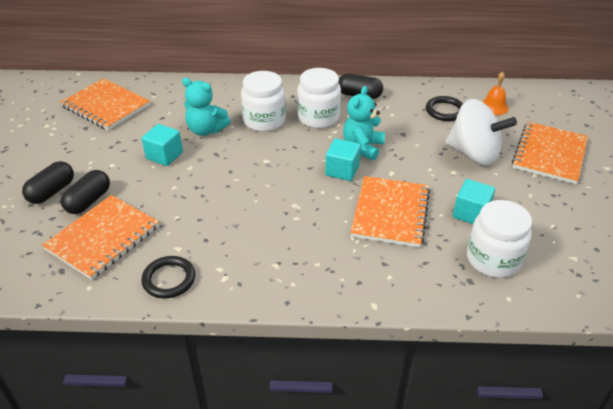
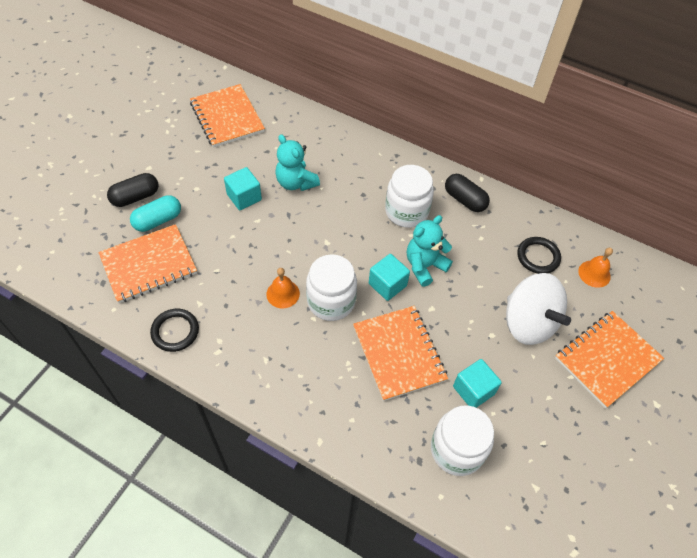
camera: 25 degrees right, 15 degrees up
black capsule [61,170,110,214] -> turquoise capsule [130,195,181,232]
white jar [241,71,286,132] -> white jar moved to [306,254,357,321]
orange notebook [350,176,430,248] -> orange notebook turned 60 degrees counterclockwise [353,306,448,401]
none -> orange bell [266,268,300,308]

